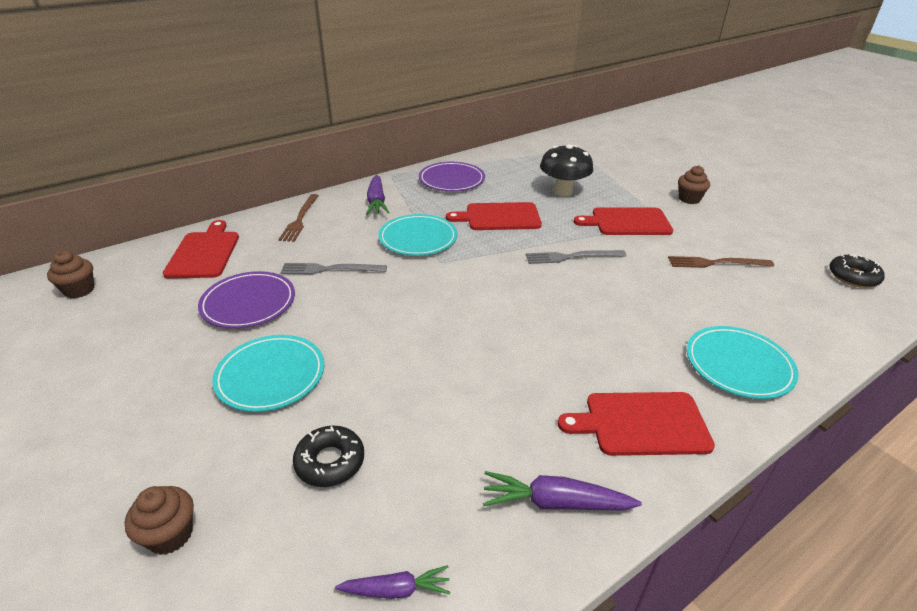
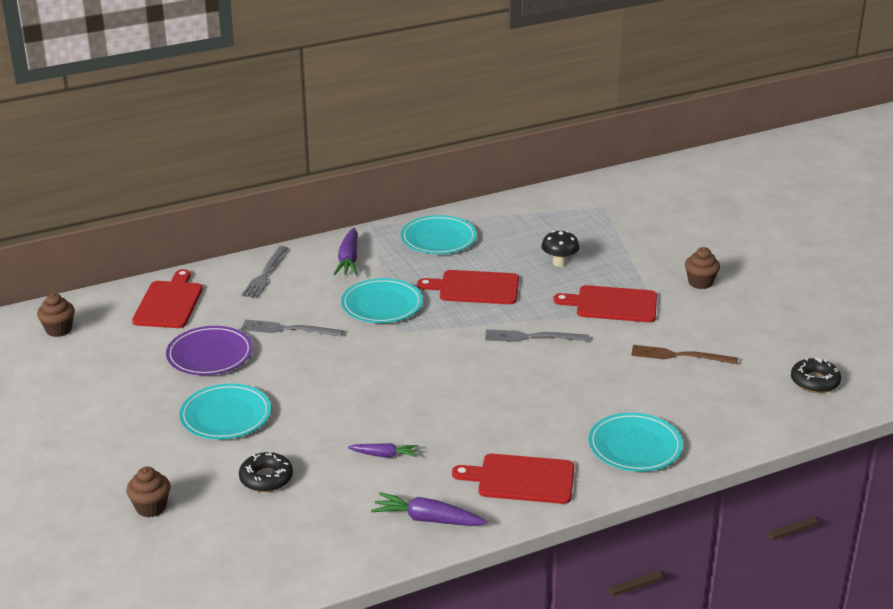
camera: 10 degrees right, 5 degrees down
brown fork [278,194,319,242] -> grey fork [241,246,288,298]
purple carrot [335,565,450,599] -> purple carrot moved to [348,443,419,458]
purple plate [419,162,485,192] -> turquoise plate [401,215,477,254]
black mushroom [540,144,593,196] -> black mushroom [541,231,579,267], size x0.64

